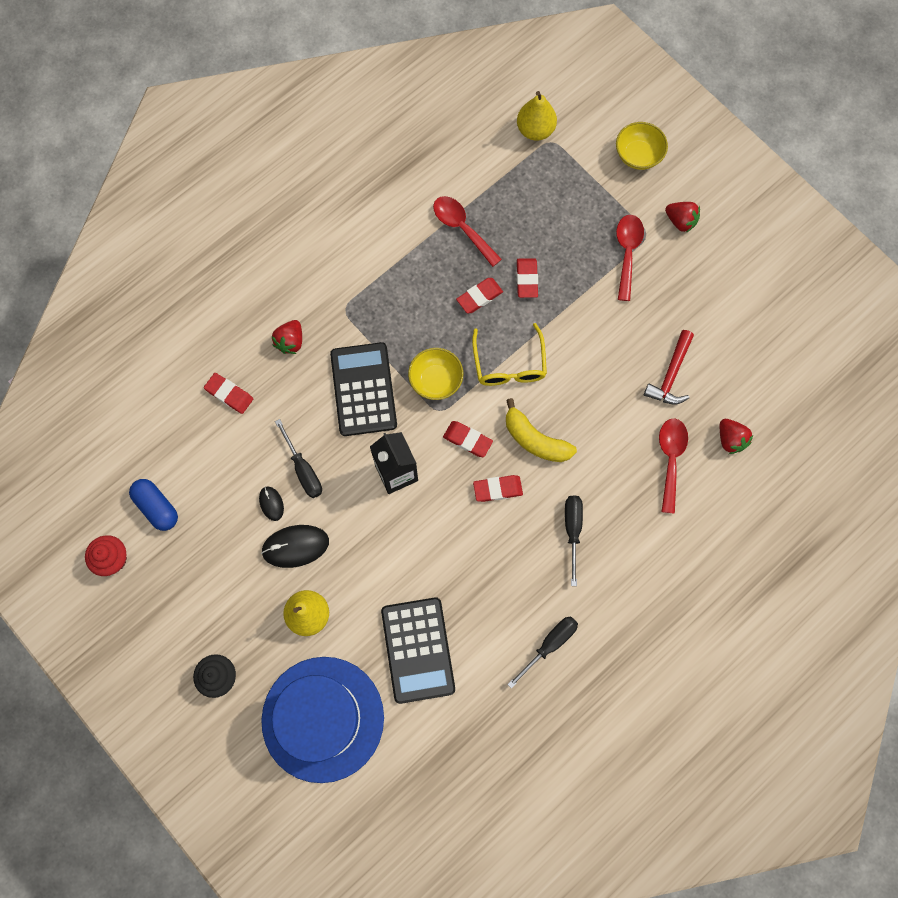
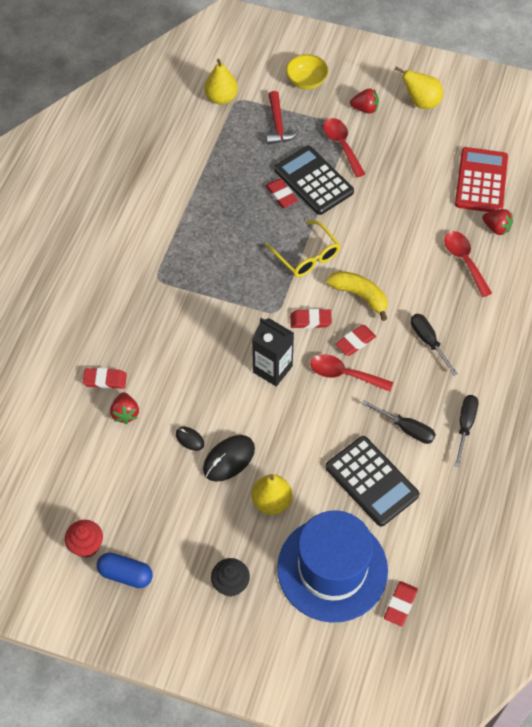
camera: 30 degrees left, 15 degrees down
blue capsule [129,479,178,531] -> blue capsule moved to [97,553,153,588]
red strawberry [272,320,302,354] -> red strawberry moved to [110,392,139,424]
black screwdriver [275,419,322,498] -> black screwdriver moved to [362,400,436,444]
black calculator [330,342,397,436] -> black calculator moved to [274,145,354,215]
yellow bowl [408,348,463,400] -> none
red spoon [433,196,502,267] -> red spoon moved to [310,354,393,392]
red eraser [456,278,503,313] -> red eraser moved to [384,581,418,627]
yellow banana [506,398,577,462] -> yellow banana turned 150 degrees counterclockwise [326,271,388,321]
red hammer [644,330,694,405] -> red hammer moved to [266,91,300,145]
none -> yellow pear [395,67,443,109]
none -> red calculator [455,147,508,212]

